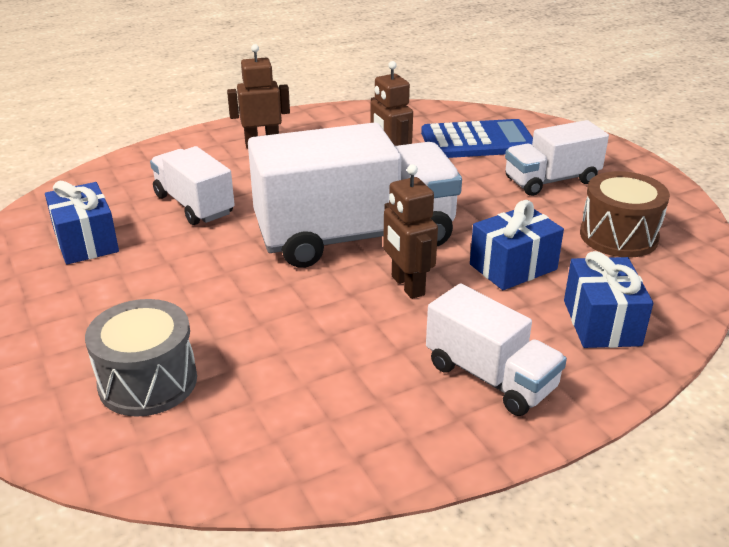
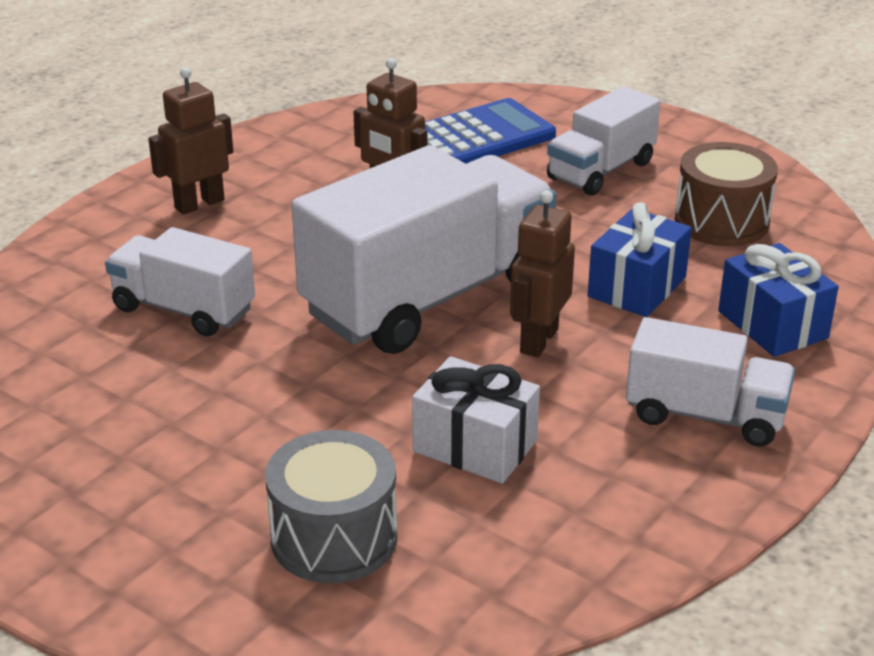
camera: 25 degrees left, 0 degrees up
blue gift [45,181,119,265] -> none
brown robot [383,164,438,299] -> brown robot turned 75 degrees clockwise [510,190,575,357]
none -> white gift [412,356,540,484]

